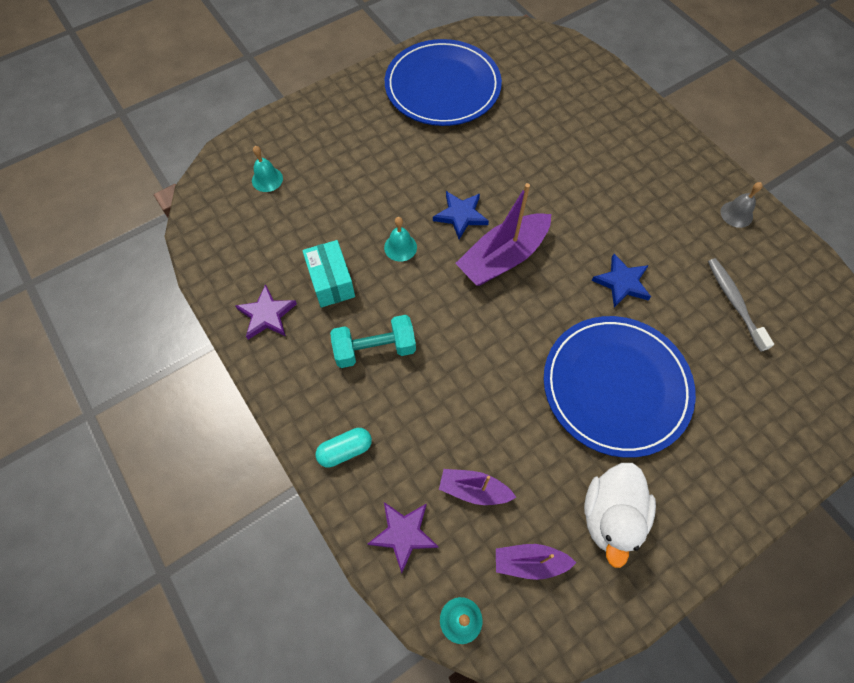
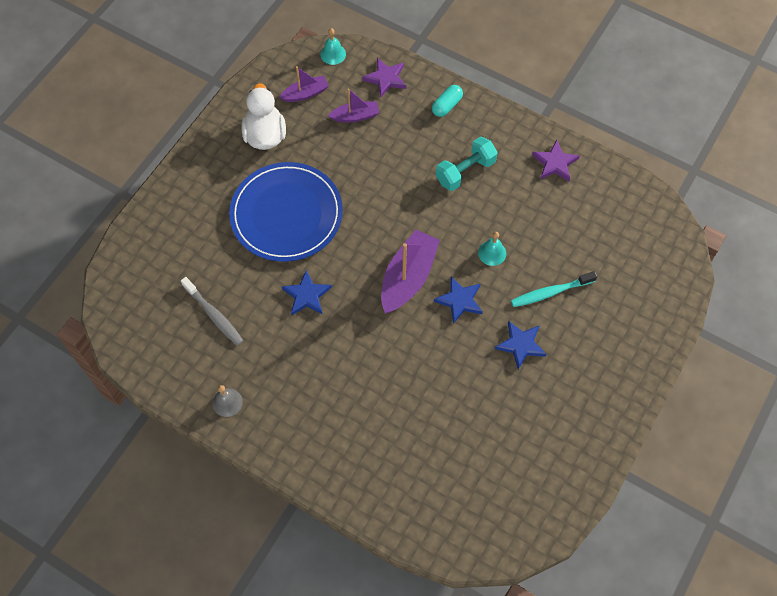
camera: 155 degrees right, 0 degrees up
turquoise bell [252,146,283,192] -> none
turquoise box [302,240,355,307] -> none
blue plate [385,39,502,126] -> none
none -> blue star [495,321,546,369]
none -> turquoise toothbrush [511,271,597,307]

